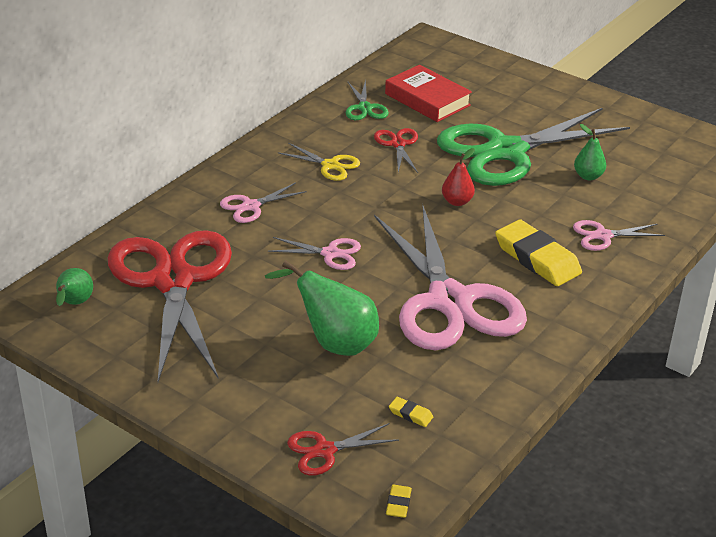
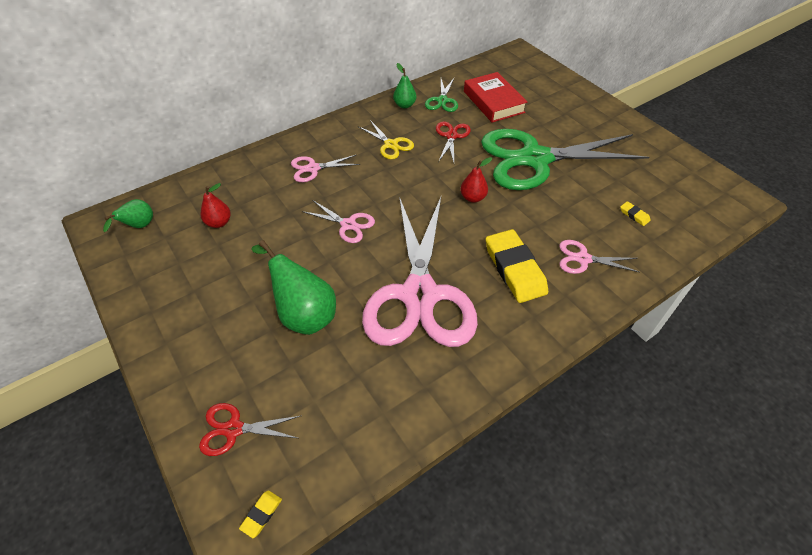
camera: 20 degrees right, 15 degrees up
red scissors [108,230,232,382] -> red pear [200,183,231,228]
yellow eraser [389,397,433,427] -> yellow eraser moved to [620,201,651,226]
green pear [574,124,606,180] -> green pear moved to [393,63,416,109]

